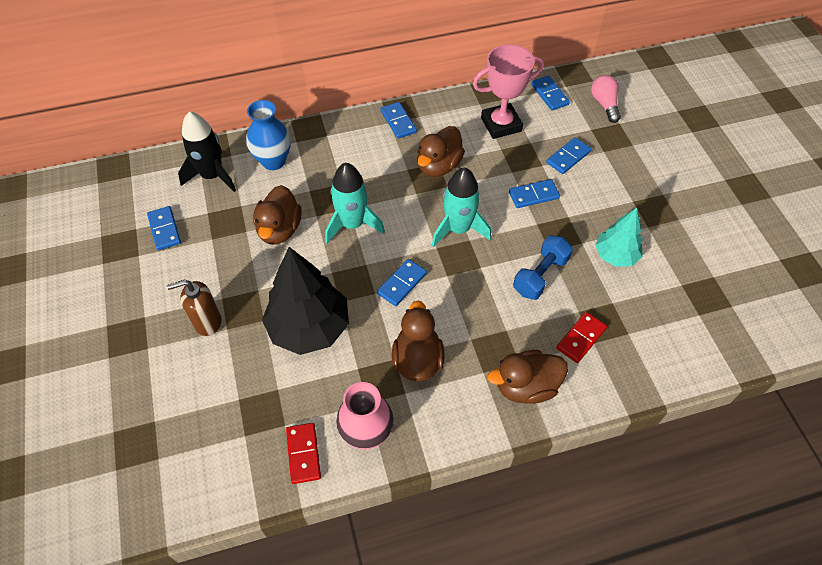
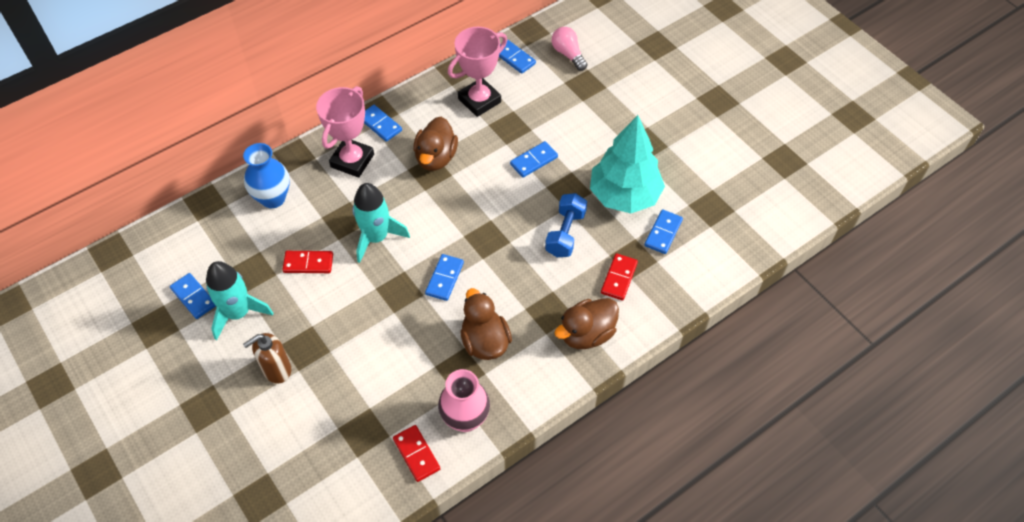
camera: 20 degrees left, 0 degrees up
black rocket [178,111,236,192] -> none
brown duck [253,185,302,245] -> red domino [282,251,333,273]
black tree [262,247,349,355] -> none
turquoise rocket [432,167,491,247] -> turquoise rocket moved to [206,261,273,340]
blue domino [546,137,591,174] -> blue domino moved to [644,210,683,254]
turquoise tree [595,208,643,267] -> turquoise tree [590,115,665,213], size x1.70
none -> pink trophy [316,86,374,178]

